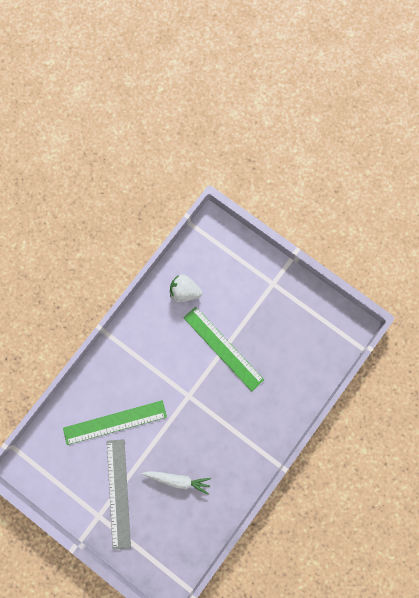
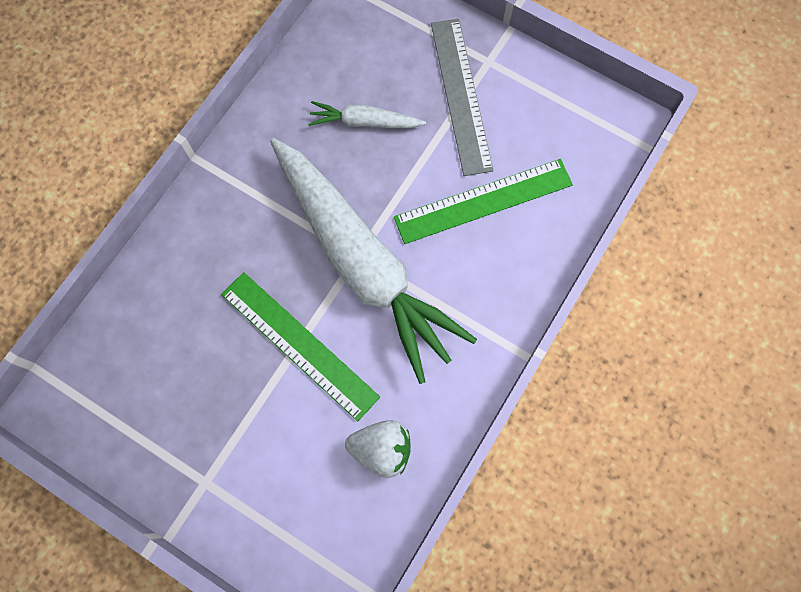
camera: 175 degrees right, 5 degrees down
none -> white carrot [270,138,477,384]

